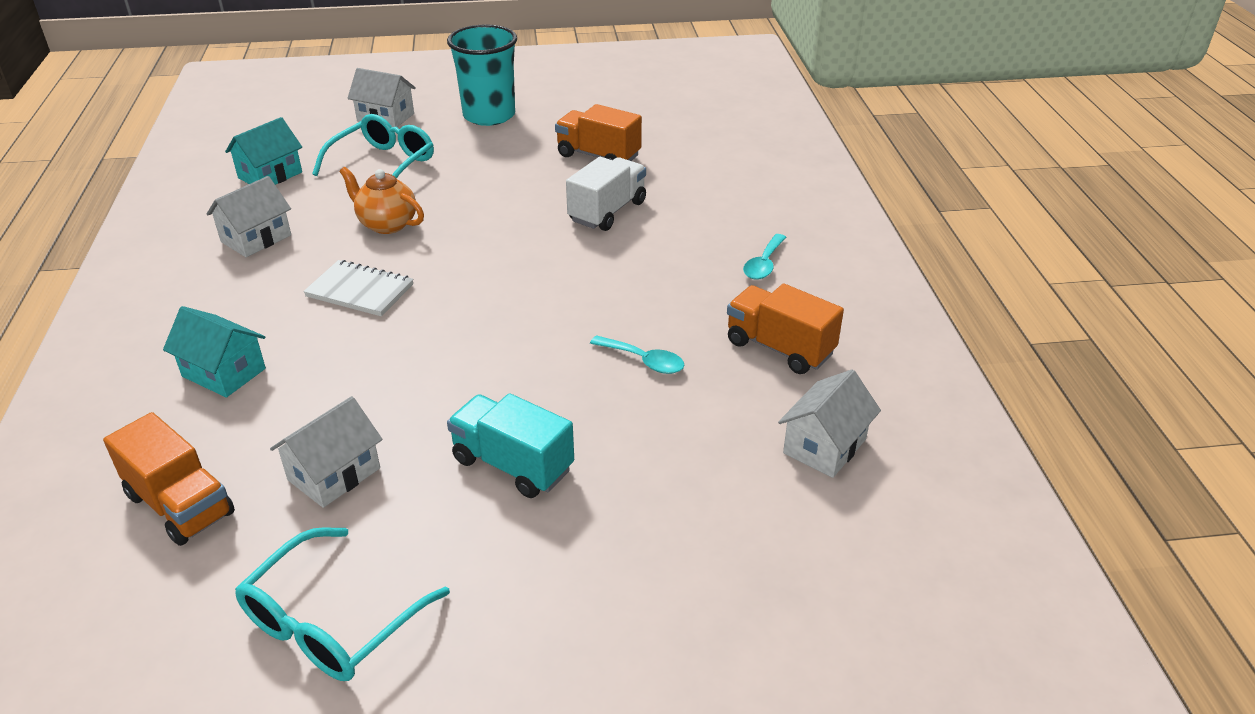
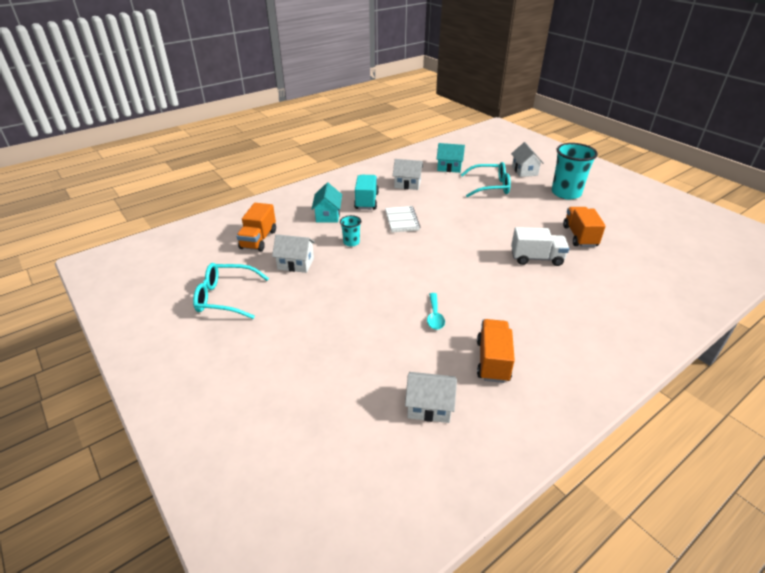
camera: 60 degrees right, 0 degrees up
orange teapot [339,167,424,234] -> none
turquoise truck [447,393,574,498] -> turquoise truck moved to [354,175,379,210]
turquoise spoon [743,234,787,280] -> none
none -> turquoise cup [340,215,361,247]

